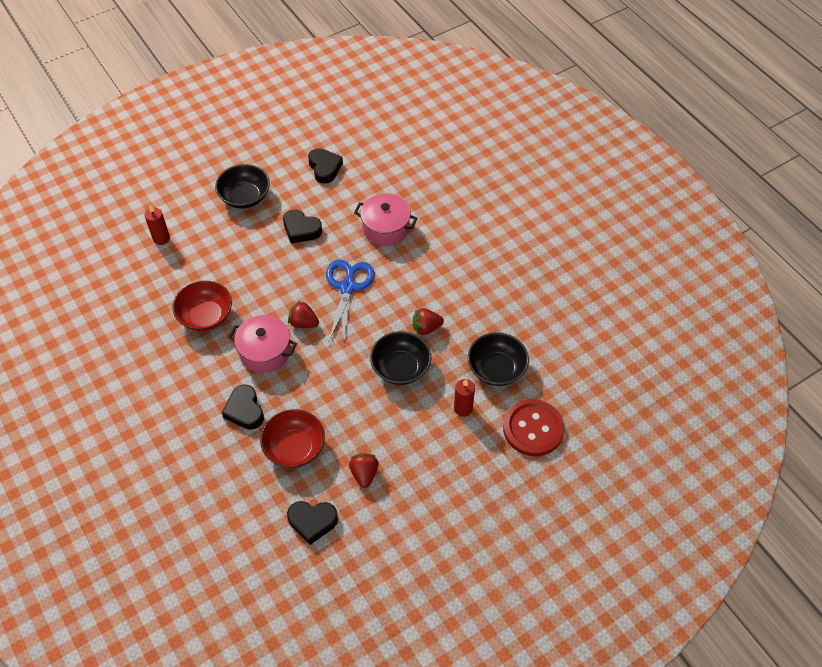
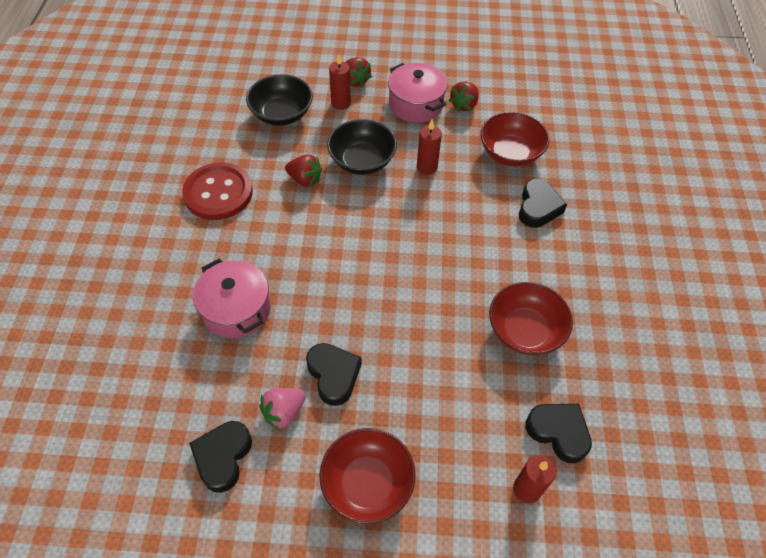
camera: 145 degrees left, 0 degrees up
black bowl [215,164,270,209] -> red bowl [319,428,416,524]
pink pot [228,315,297,373] -> pink pot moved to [388,63,447,123]
black heart [287,501,338,545] -> black heart moved to [526,404,592,463]
red strawberry [288,300,319,328] -> red strawberry moved to [346,57,372,87]
blue scissors [326,260,375,343] -> none
red button [503,399,564,456] -> red button moved to [182,163,253,220]
none -> pink strawberry [259,388,306,431]
none -> red candle [417,119,442,175]

